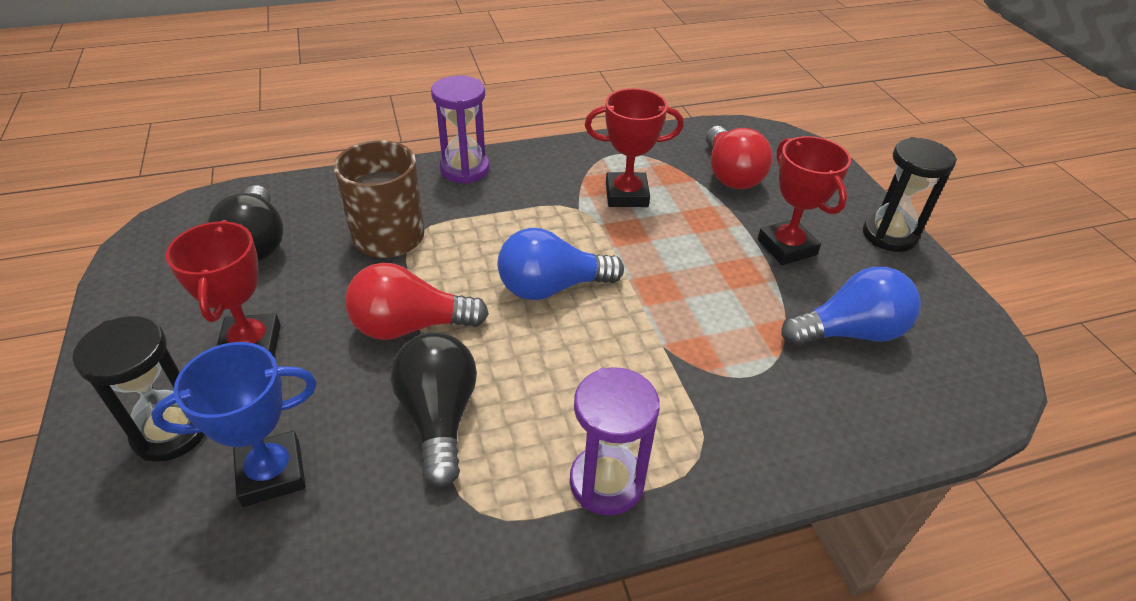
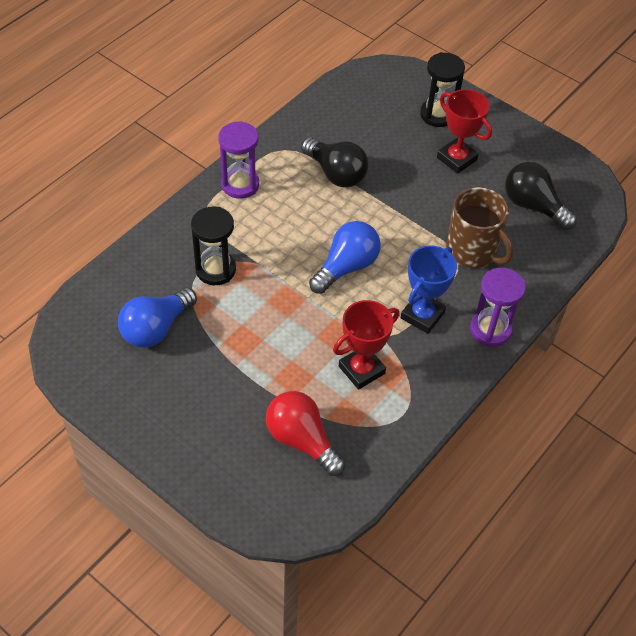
camera: 145 degrees right, 10 degrees up
blue trophy [151,342,317,507] -> blue trophy moved to [401,245,457,334]
red light bulb [345,263,489,340] -> none
red trophy [758,136,851,265] -> none
black hourglass [863,137,957,252] -> black hourglass moved to [191,207,236,285]

